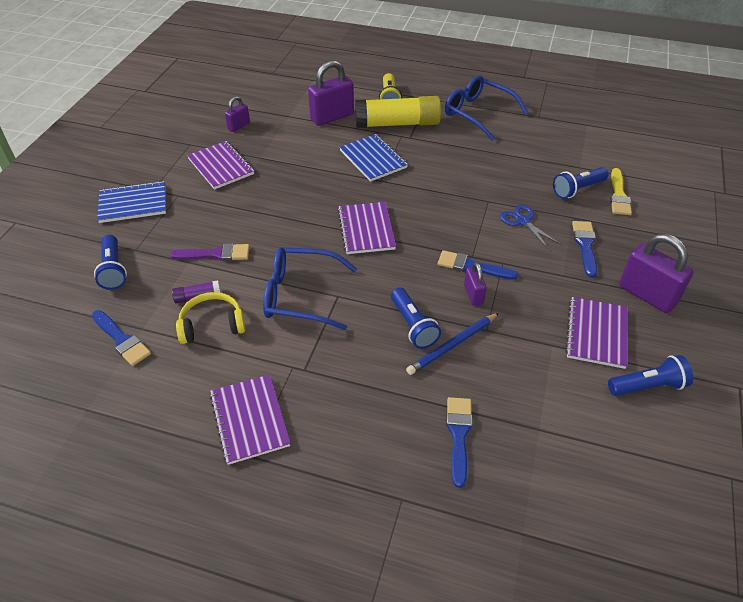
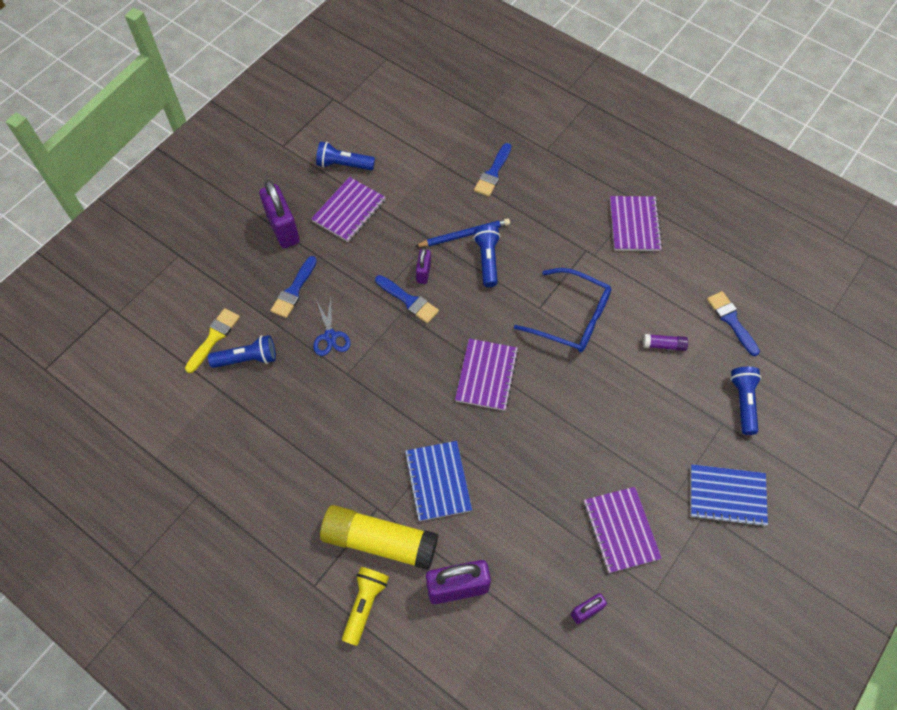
camera: 160 degrees left, 15 degrees up
purple brush [170,243,249,261] -> none
yellow headphones [176,292,246,344] -> none
blue glasses [445,75,528,141] -> none

